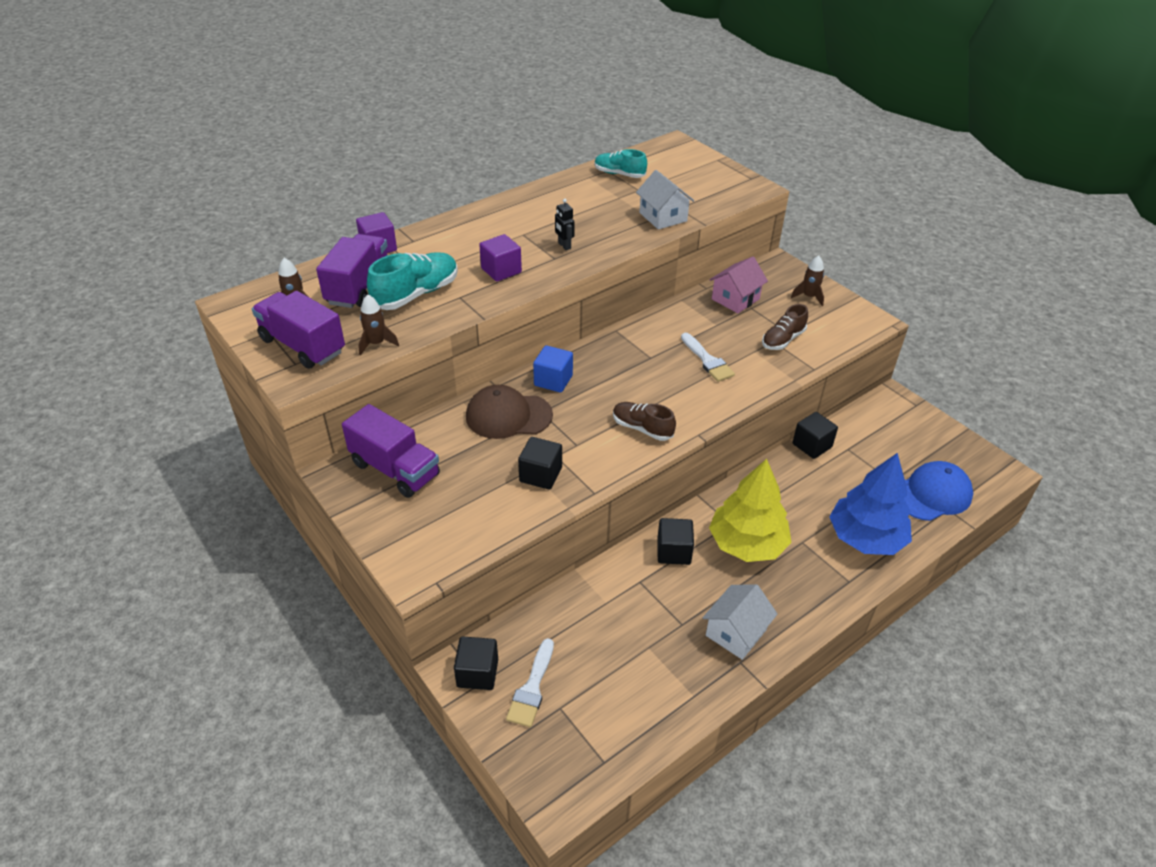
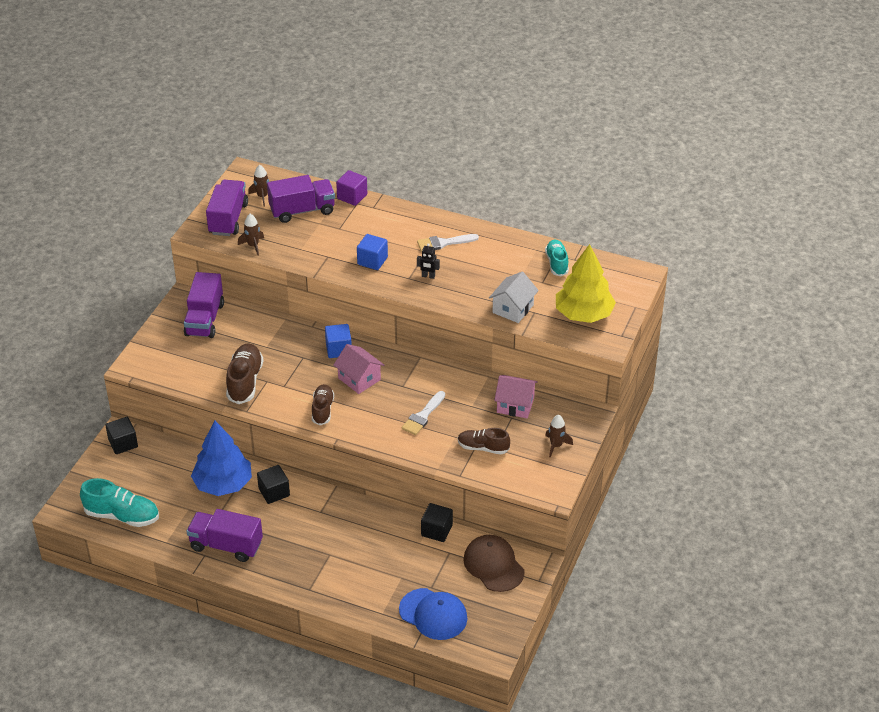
camera: 60 degrees right, 0 degrees up
turquoise shoe [367,252,458,310] -> turquoise shoe moved to [80,478,159,527]
brown cap [466,385,553,439] -> brown cap moved to [463,535,525,592]
purple cube [479,234,522,282] -> blue cube [357,234,388,270]
white brush [506,638,554,727] -> white brush moved to [417,234,479,252]
black cube [518,437,562,490] -> brown shoe [226,343,264,404]
black robot [555,199,575,250] -> black robot turned 105 degrees counterclockwise [417,243,440,279]
white house [703,584,777,660] -> purple truck [186,509,263,562]
yellow tree [709,459,792,562] -> yellow tree moved to [556,244,616,323]
blue tree [829,453,912,555] -> blue tree moved to [191,421,252,496]
none -> pink house [334,344,384,394]

